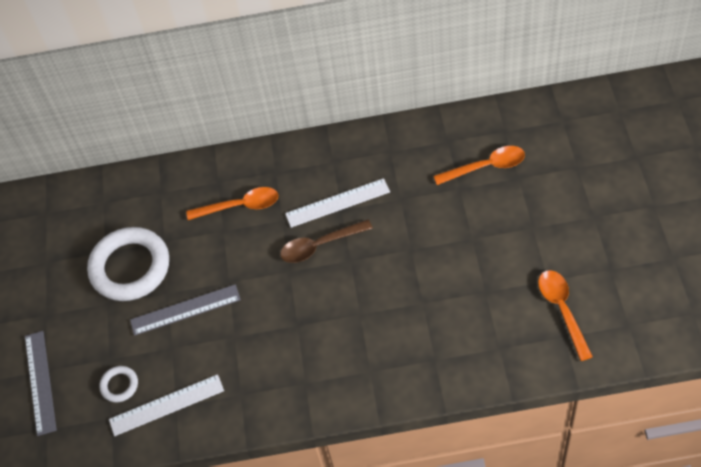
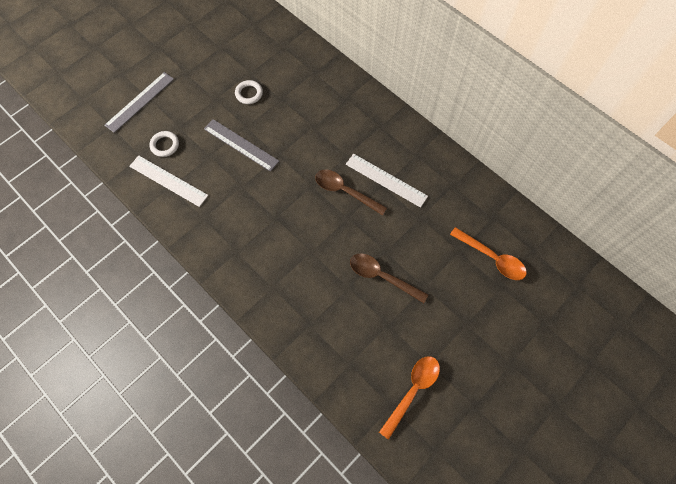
camera: 45 degrees right, 10 degrees up
white ring [87,227,169,301] -> white ring [235,80,263,104], size x0.44
orange spoon [186,187,278,220] -> none
none -> brown spoon [350,253,429,303]

